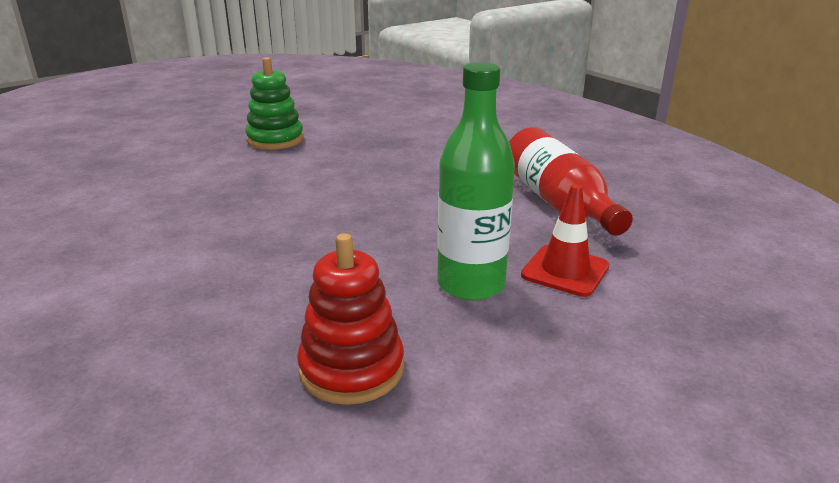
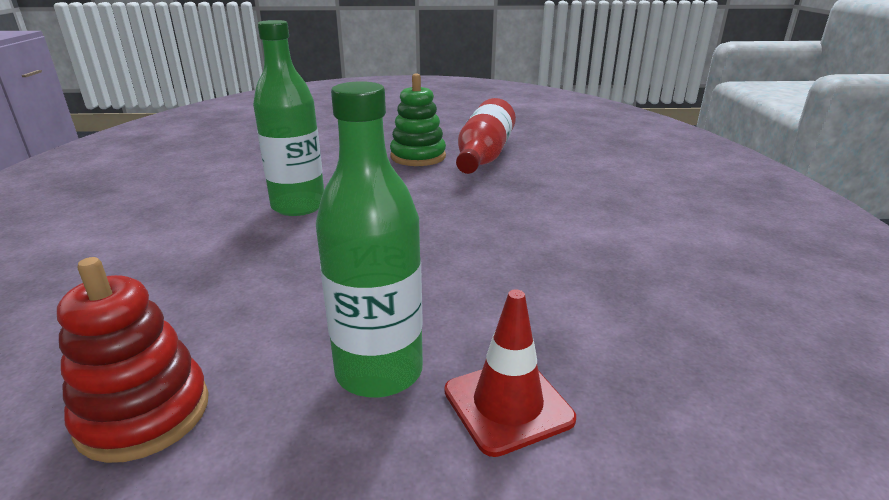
camera: 35 degrees right, 0 degrees up
red bottle [509,127,633,236] -> red bottle moved to [456,98,516,174]
none -> green bottle [253,20,324,216]

